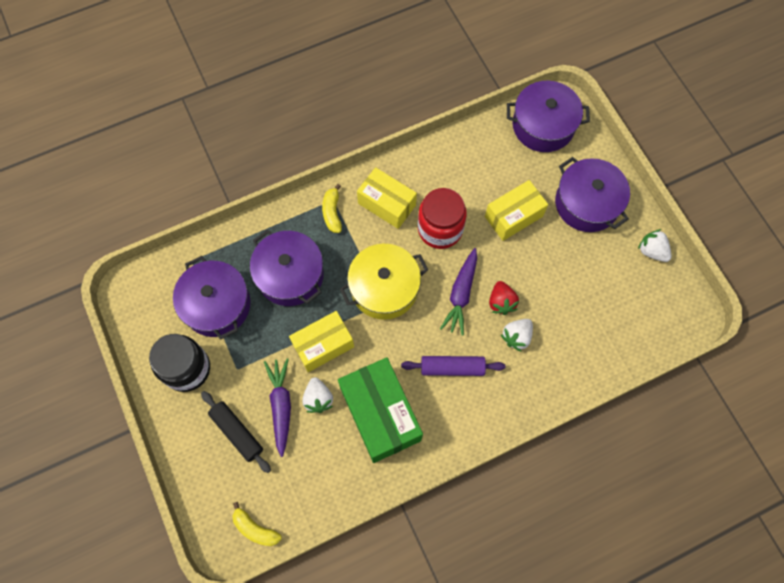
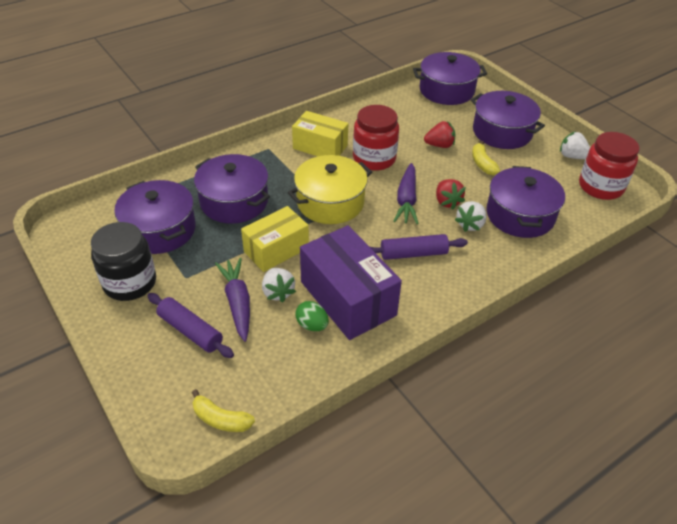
camera: 10 degrees left, 25 degrees down
black rolling pin [201,391,271,473] -> purple rolling pin [147,293,234,358]
yellow banana [322,184,342,233] -> yellow banana moved to [472,141,500,175]
green box [338,357,423,463] -> purple box [300,225,402,340]
yellow box [485,180,548,241] -> red strawberry [424,121,455,148]
none -> green egg [296,301,329,331]
none -> purple pot [487,166,565,238]
none -> red jar [579,132,639,200]

